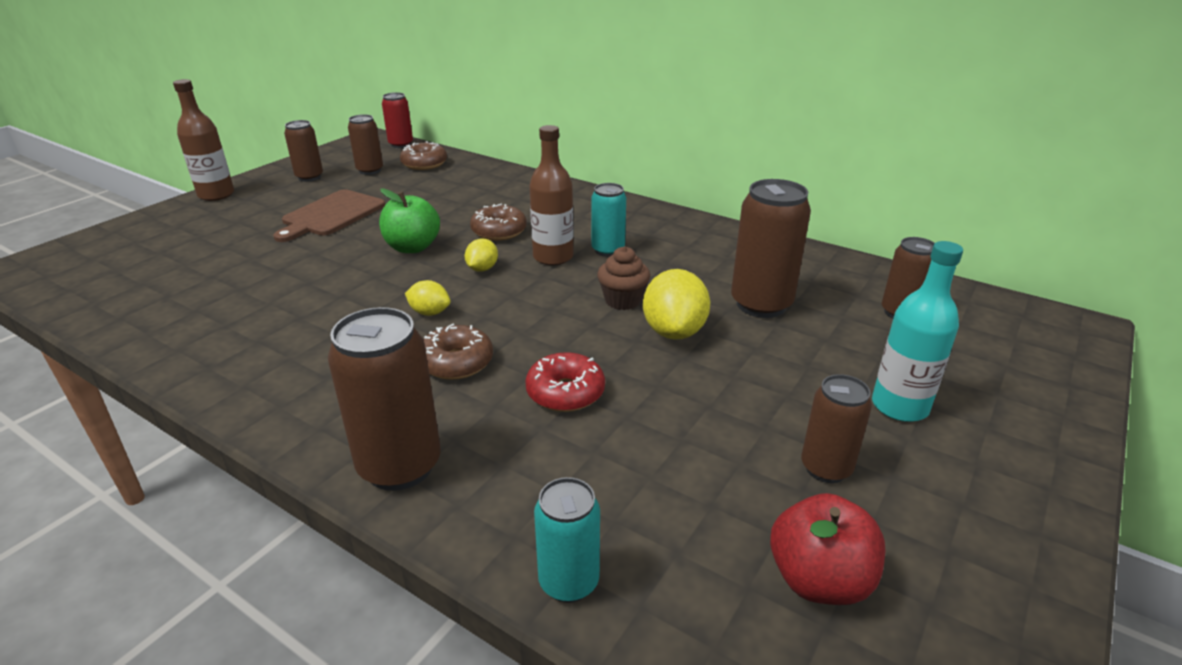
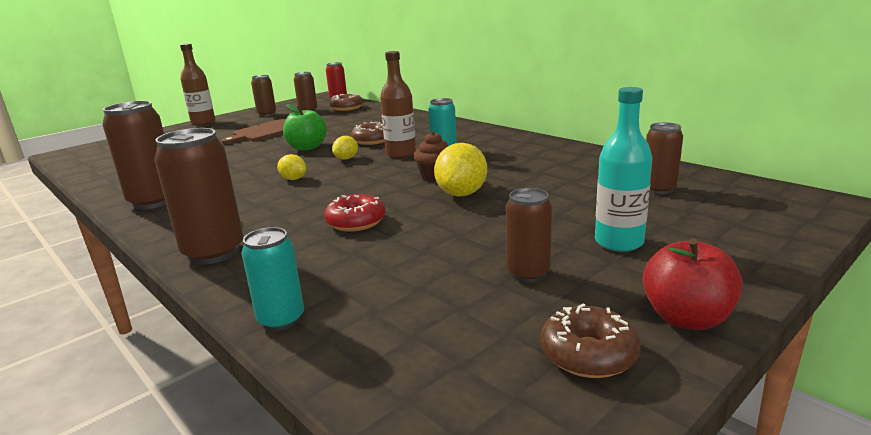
camera: 15 degrees right, 10 degrees down
brown donut [423,324,493,380] -> brown donut moved to [541,304,641,378]
brown can [731,179,811,318] -> brown can moved to [102,101,166,210]
red apple [770,493,886,605] -> red apple moved to [643,238,743,330]

